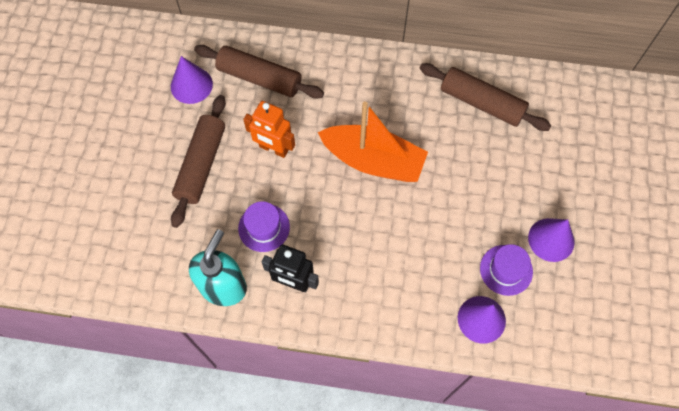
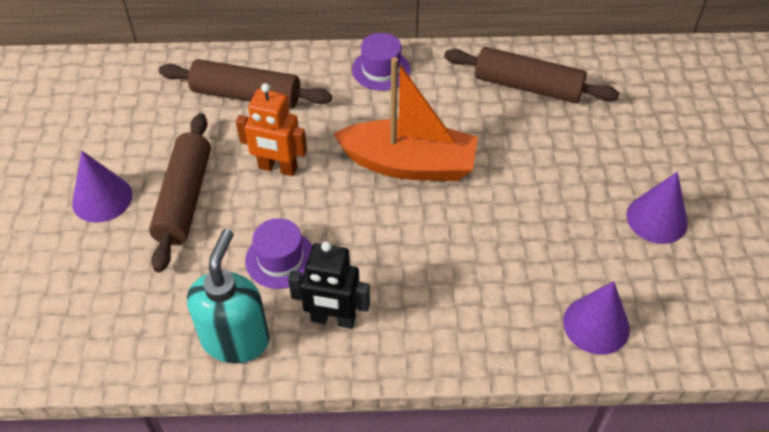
camera: 10 degrees left, 15 degrees down
purple cone [171,56,213,104] -> purple cone moved to [72,151,132,223]
purple hat [480,244,533,296] -> purple hat moved to [352,33,411,90]

